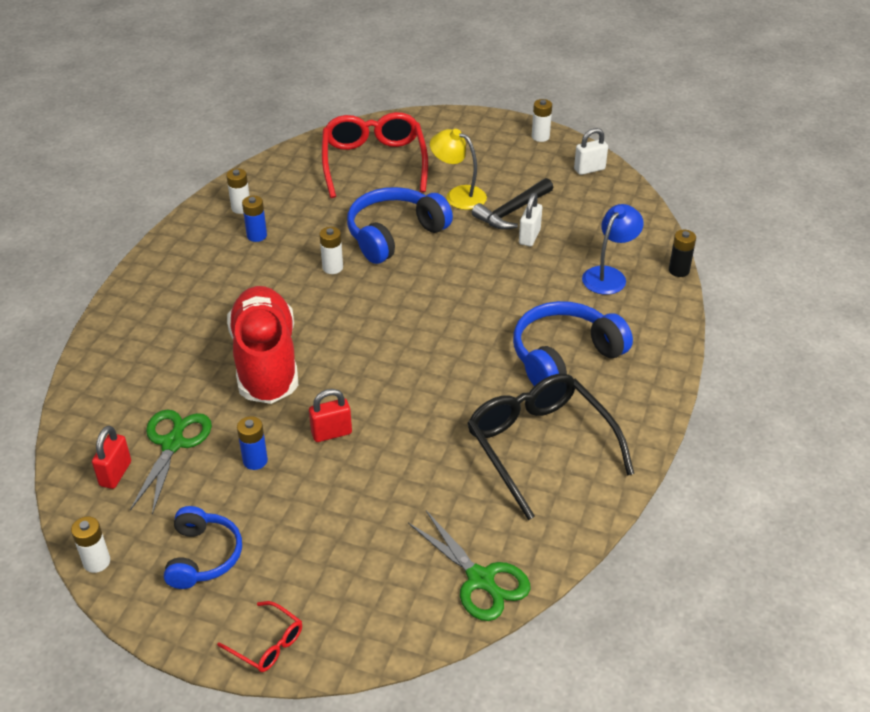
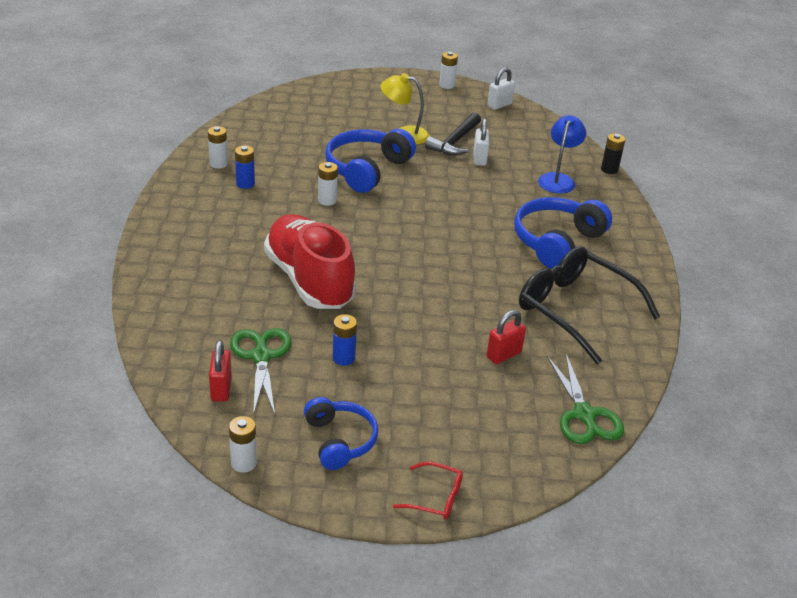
camera: 20 degrees left, 5 degrees down
red padlock [309,389,352,442] -> red padlock moved to [487,310,526,364]
red glasses [322,112,428,198] -> none
green scissors [408,510,530,621] -> green scissors turned 45 degrees clockwise [547,354,624,444]

